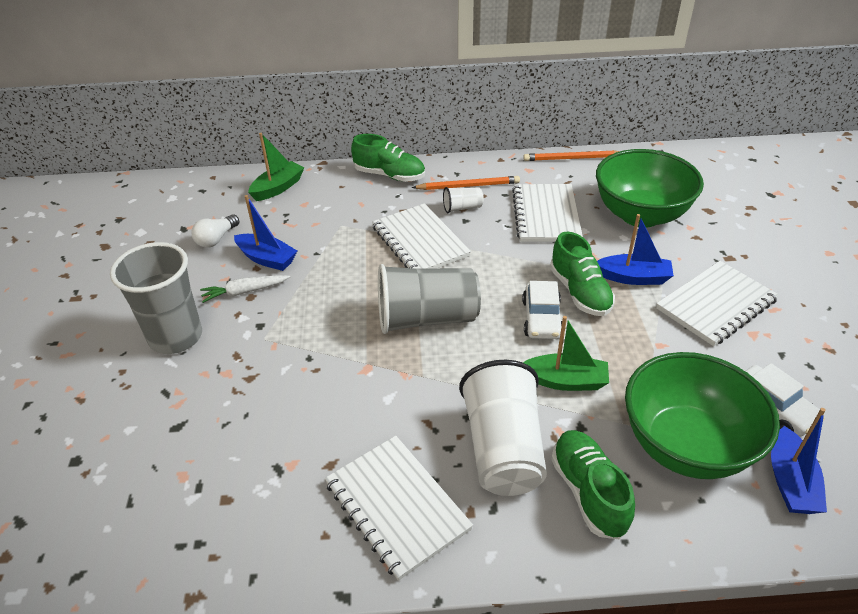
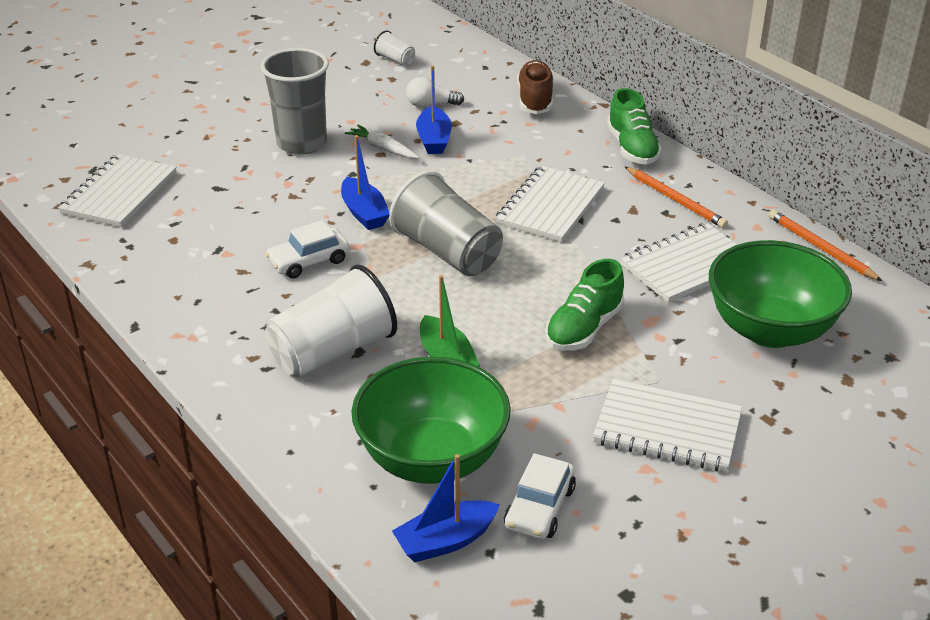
camera: 55 degrees right, 5 degrees down
green boat [248,133,304,201] -> brown shoe [517,60,553,114]
white notebook [325,436,473,581] -> white notebook moved to [58,154,177,227]
white cup [443,187,484,213] -> white cup moved to [374,30,415,66]
white car [522,281,562,339] -> white car moved to [265,220,350,278]
green shoe [551,430,635,539] -> none
blue boat [597,214,674,285] -> blue boat moved to [341,135,390,230]

